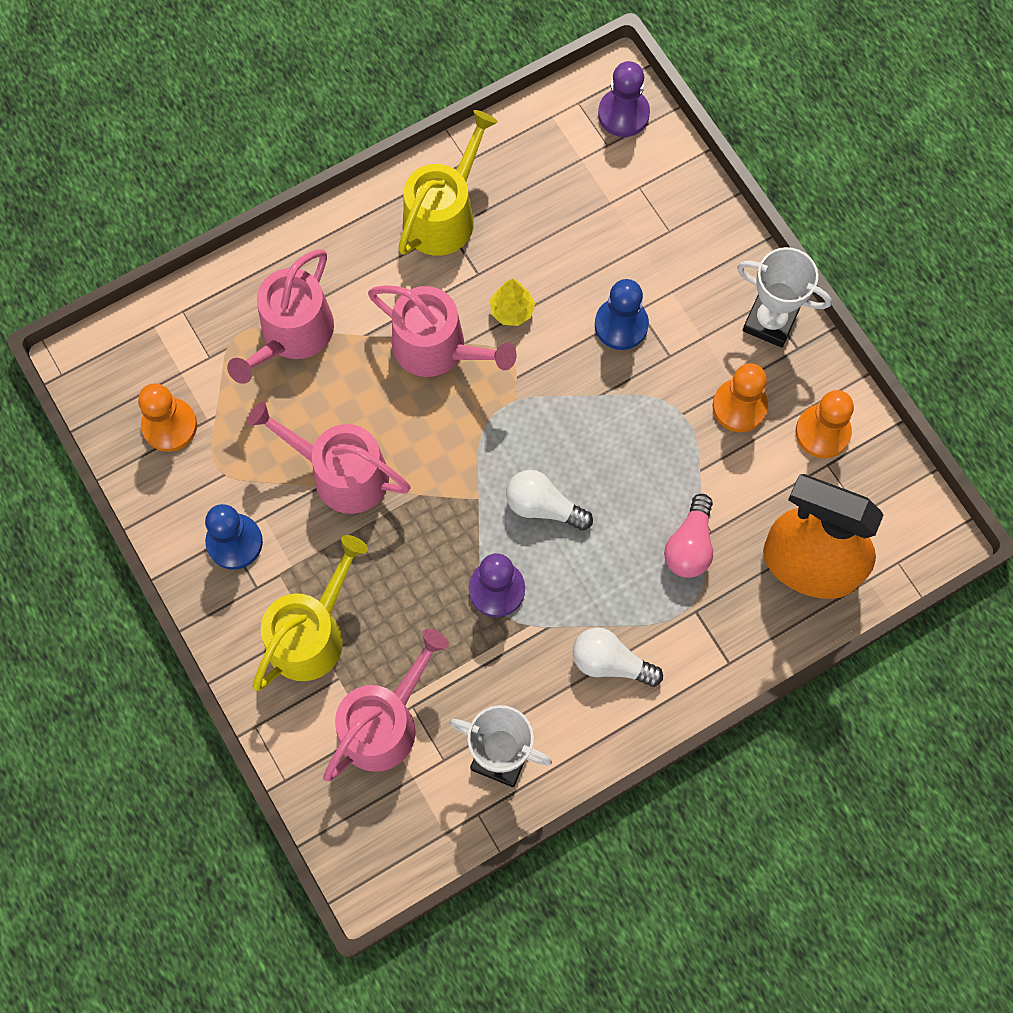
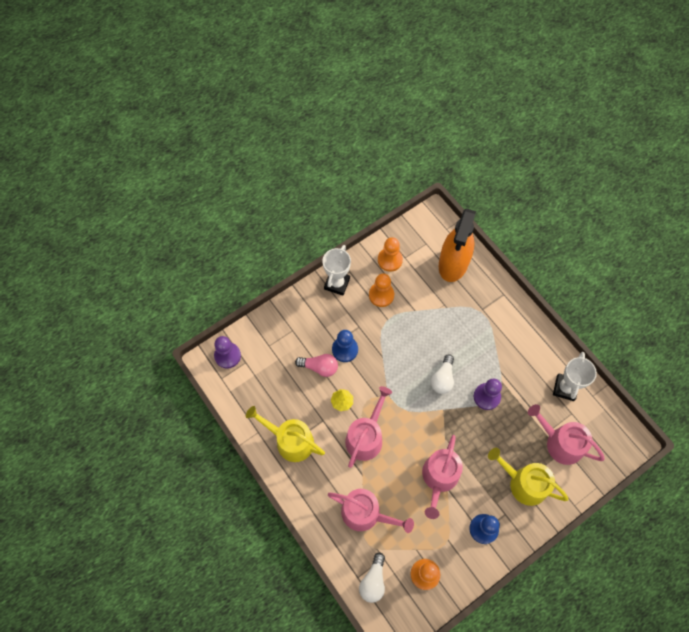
camera: 95 degrees left, 5 degrees down
white light bulb [573,627,663,687] -> white light bulb moved to [359,553,385,603]
pink light bulb [664,494,713,578] -> pink light bulb moved to [295,354,338,377]

